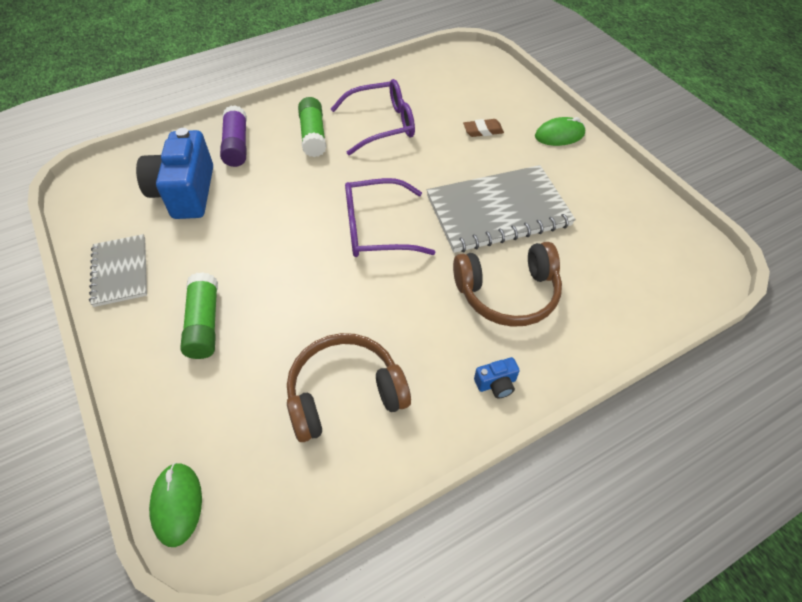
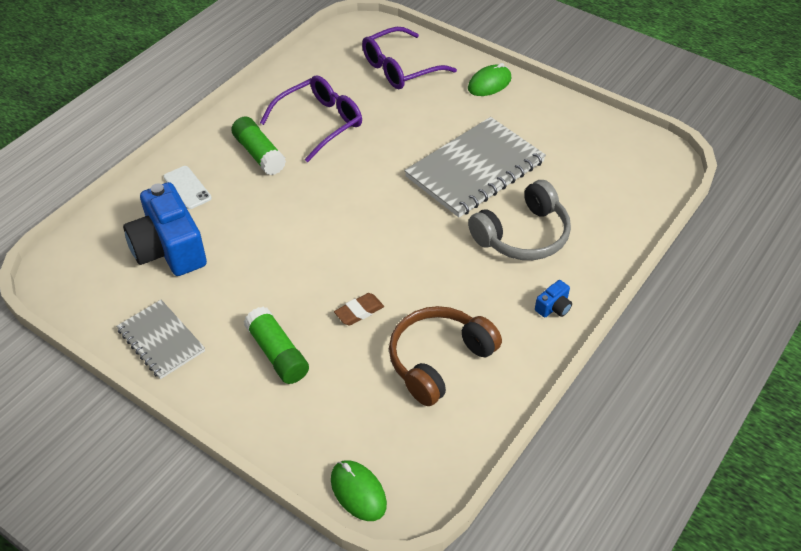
camera: 25 degrees left, 5 degrees down
purple glue stick [220,105,247,167] -> white phone [163,166,212,209]
purple glasses [345,178,435,257] -> purple glasses moved to [362,27,457,89]
brown headphones [453,242,562,327] -> grey headphones [468,180,571,260]
brown eraser [463,119,504,137] -> brown eraser moved to [334,293,384,326]

